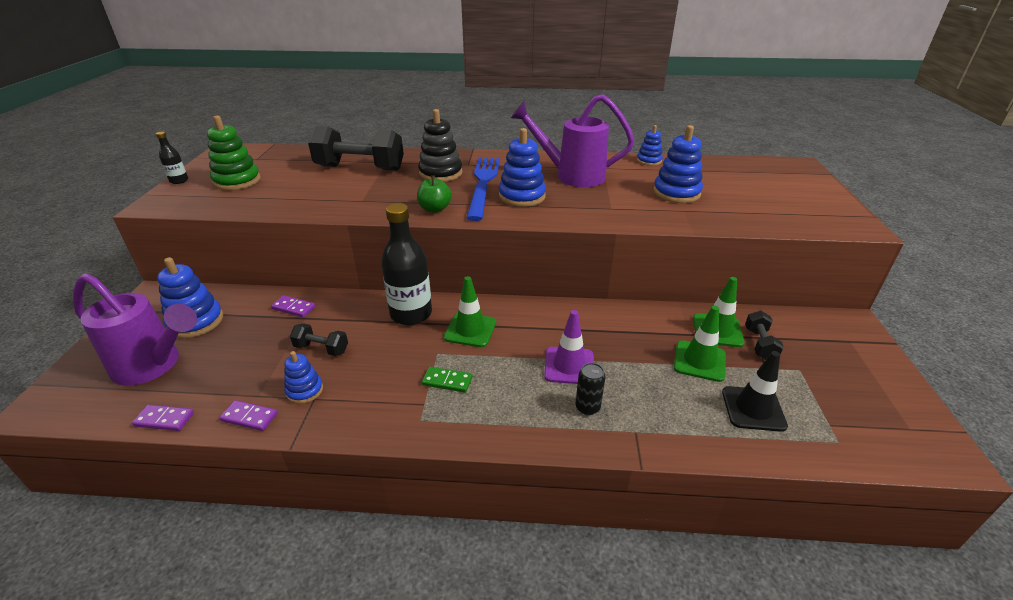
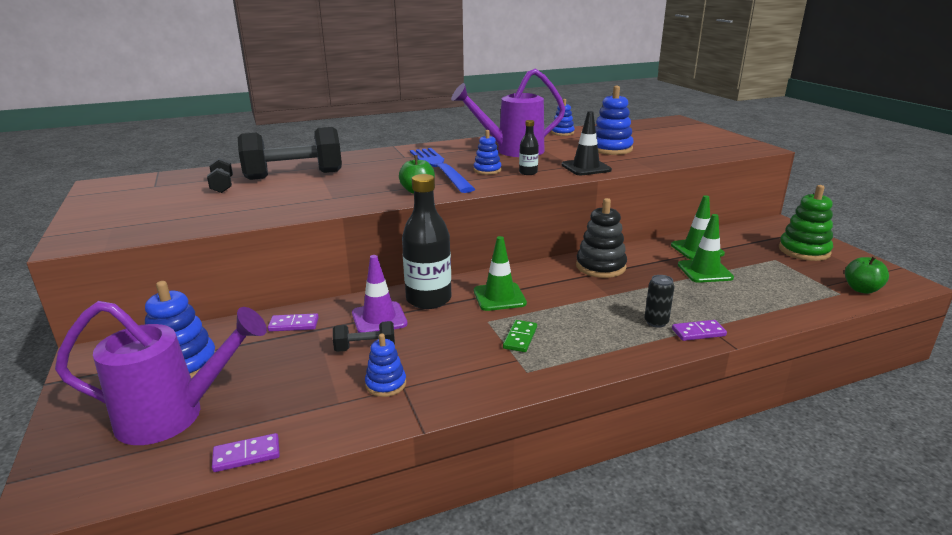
camera: 25 degrees left, 10 degrees down
black bottle [156,132,188,184] -> black bottle moved to [519,120,539,175]
green stacking toy [207,115,261,190] -> green stacking toy moved to [779,185,833,261]
purple domino [219,400,277,431] -> purple domino moved to [672,320,727,341]
black stacking toy [418,109,462,182] -> black stacking toy moved to [576,198,627,278]
green domino [422,367,472,393] -> green domino turned 60 degrees counterclockwise [503,320,537,352]
blue stacking toy [499,128,546,207] -> blue stacking toy [473,130,501,175], size x0.60
purple traffic cone [544,310,594,384] -> purple traffic cone moved to [352,255,408,333]
black traffic cone [722,351,788,432] -> black traffic cone moved to [561,111,612,175]
black dumbbell [745,311,784,360] -> black dumbbell moved to [207,158,233,193]
none -> green apple [845,256,889,294]

